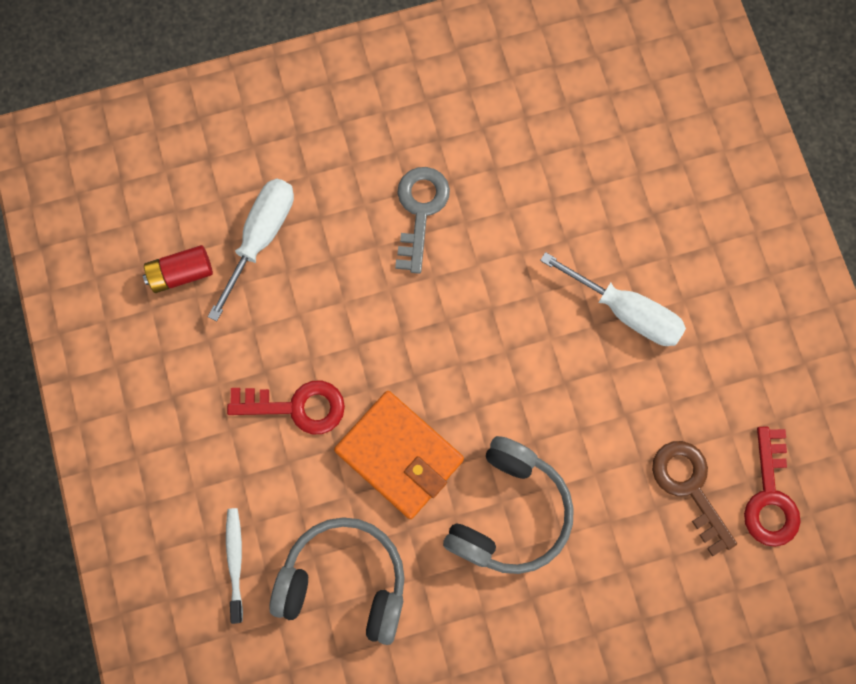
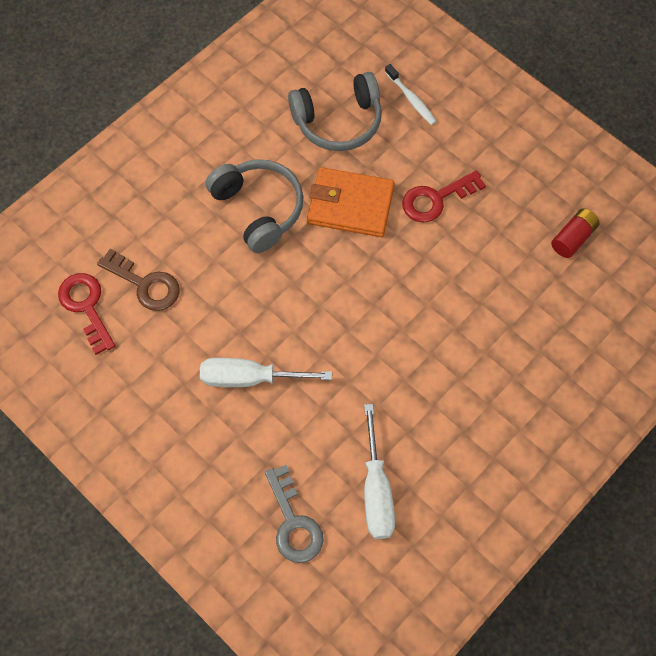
camera: 150 degrees right, 10 degrees down
white screwdriver [208,179,294,321] -> white screwdriver moved to [364,404,395,539]
grey key [395,167,450,274] -> grey key moved to [265,465,324,563]
grey headphones [443,436,574,574] -> grey headphones turned 150 degrees clockwise [205,159,303,253]

